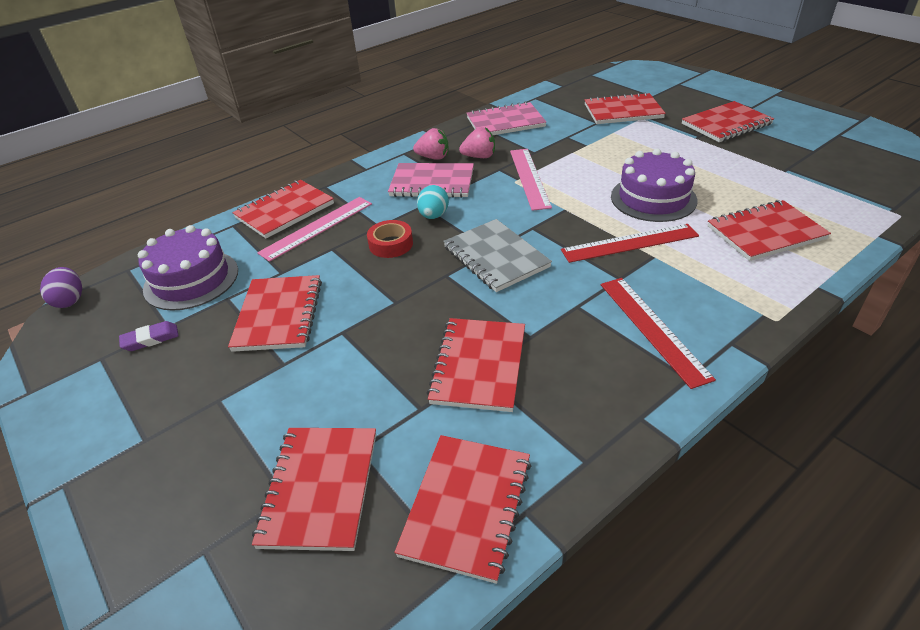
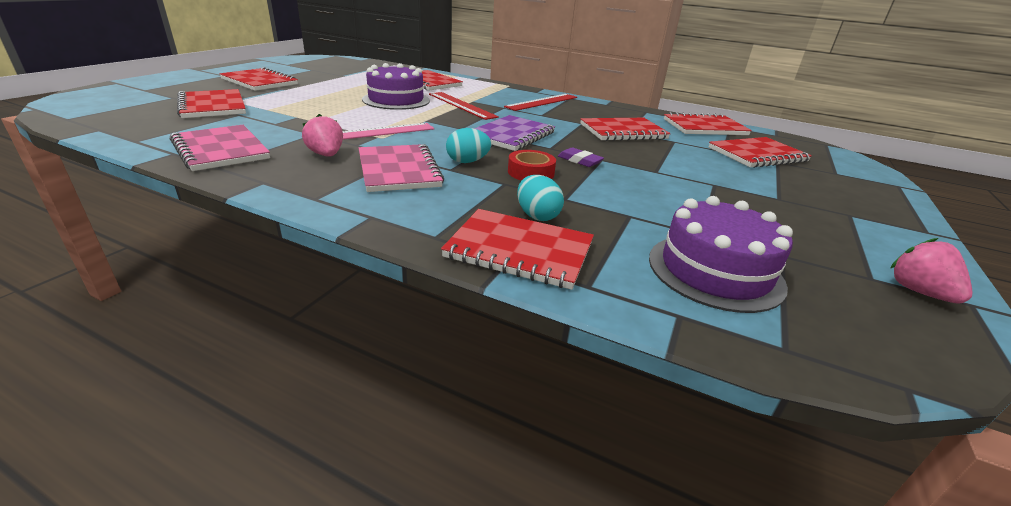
camera: 120 degrees left, 10 degrees down
purple egg [40,267,82,308] -> none
purple eraser [119,321,179,351] -> purple eraser moved to [558,147,604,167]
red notebook [228,275,322,352] -> none
pink ruler [257,197,372,262] -> turquoise egg [517,175,564,221]
pink strawberry [413,128,449,160] -> pink strawberry moved to [890,238,973,304]
grey notebook [443,219,552,292] -> purple notebook [474,115,555,151]

